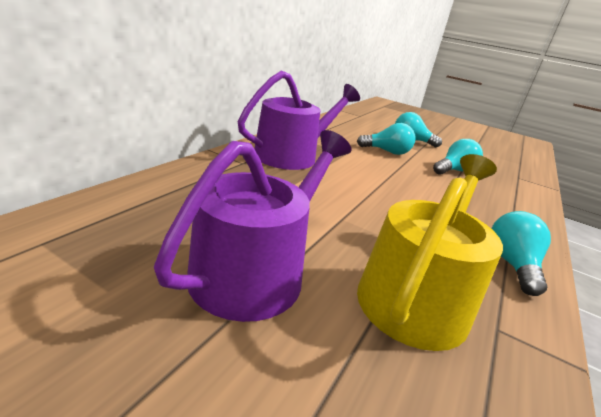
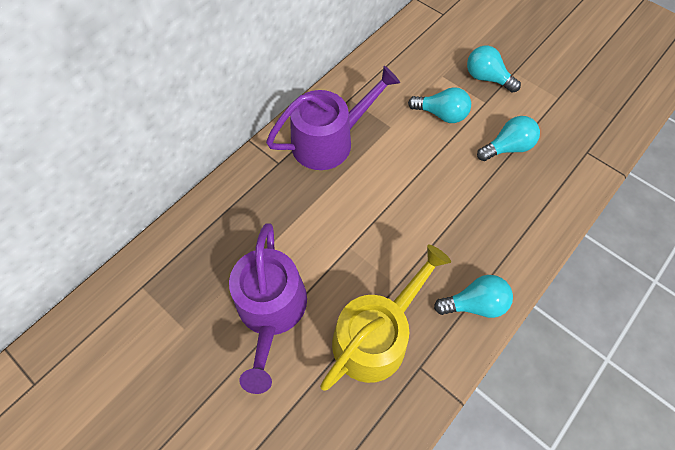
camera: 15 degrees right, 35 degrees up
purple watering can [154,130,351,322] -> purple watering can turned 135 degrees clockwise [229,223,307,394]
turquoise light bulb [491,211,551,296] -> turquoise light bulb turned 60 degrees clockwise [434,275,513,318]

